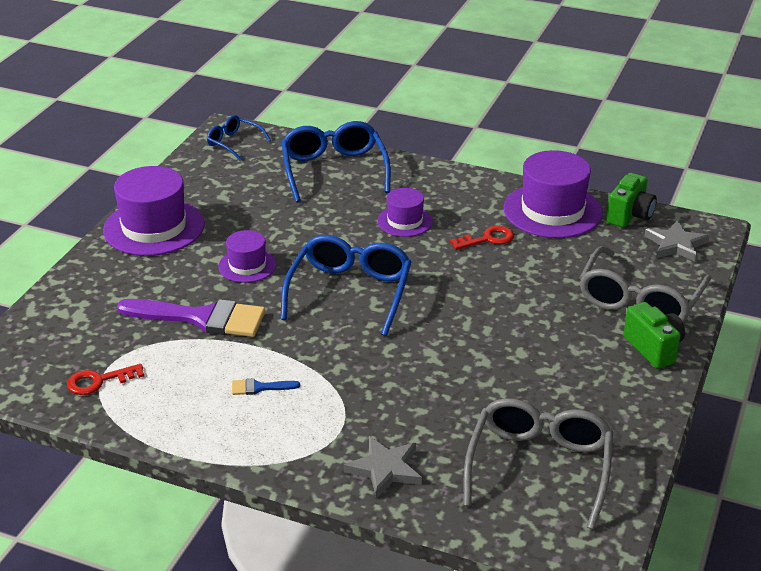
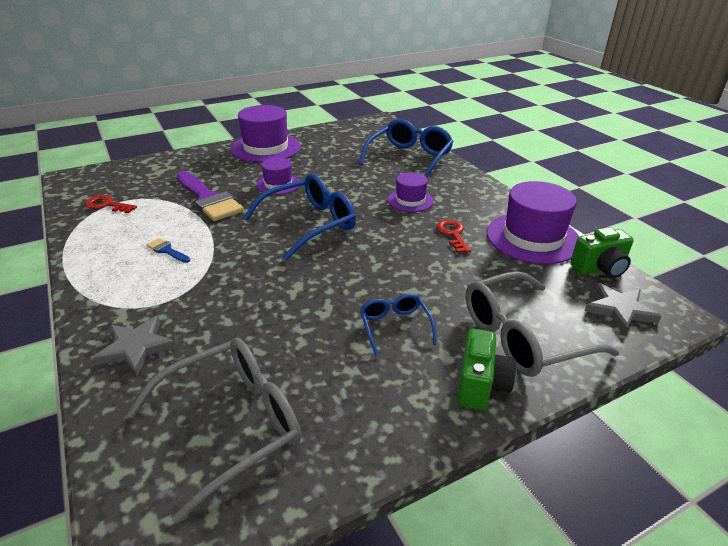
camera: 40 degrees right, 0 degrees up
blue glasses [207,115,271,160] -> blue glasses moved to [360,294,437,356]
red key [450,226,514,250] -> red key turned 120 degrees counterclockwise [436,220,471,253]

